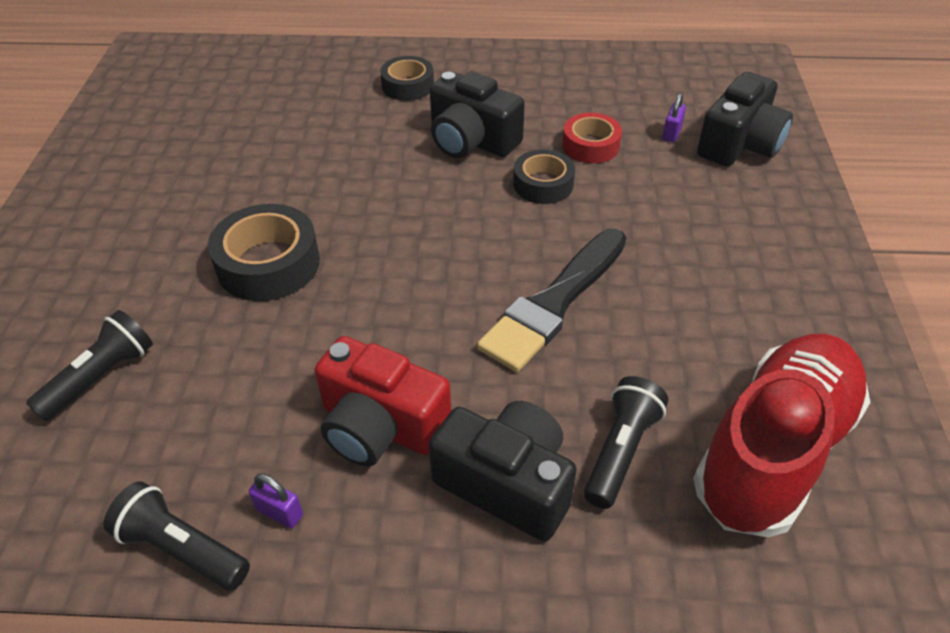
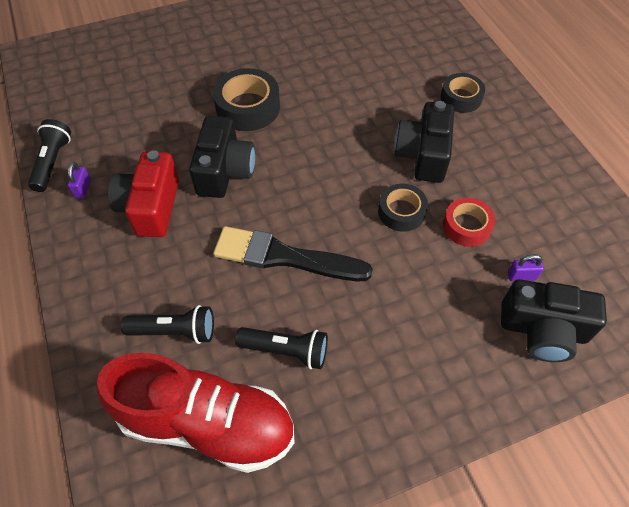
camera: 65 degrees right, 10 degrees up
black flashlight [26,310,153,421] -> black flashlight moved to [235,327,328,369]
black camera [429,401,577,542] -> black camera moved to [189,116,255,198]

